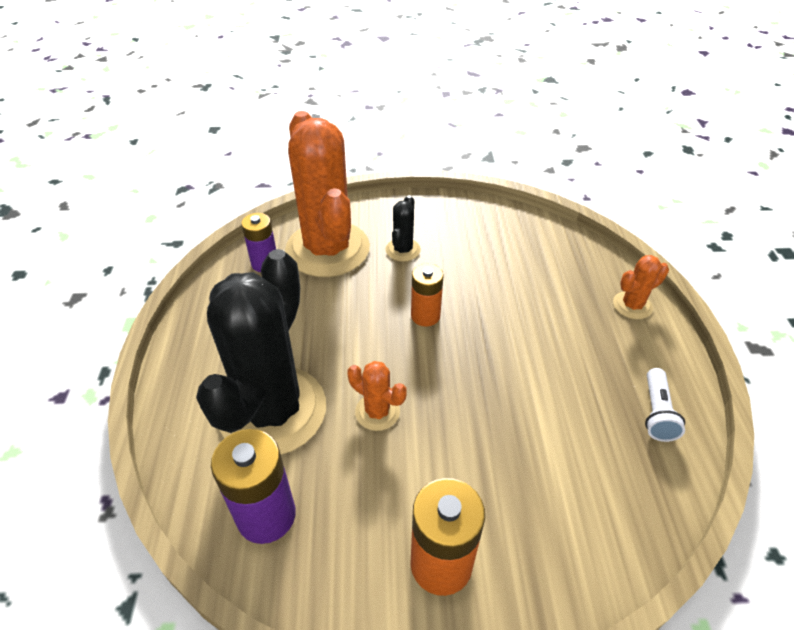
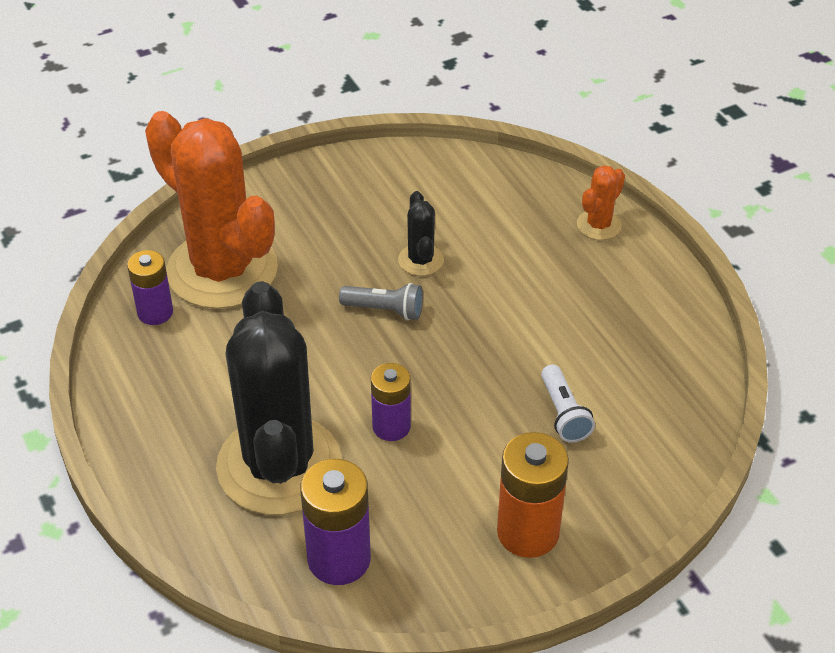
camera: 25 degrees left, 0 degrees up
orange cactus [347,361,407,431] -> purple battery [371,363,411,441]
black cactus [386,195,421,262] -> black cactus moved to [398,191,444,276]
orange battery [411,264,444,327] -> grey flashlight [339,283,423,320]
white flashlight [645,368,685,442] -> white flashlight moved to [541,365,595,443]

